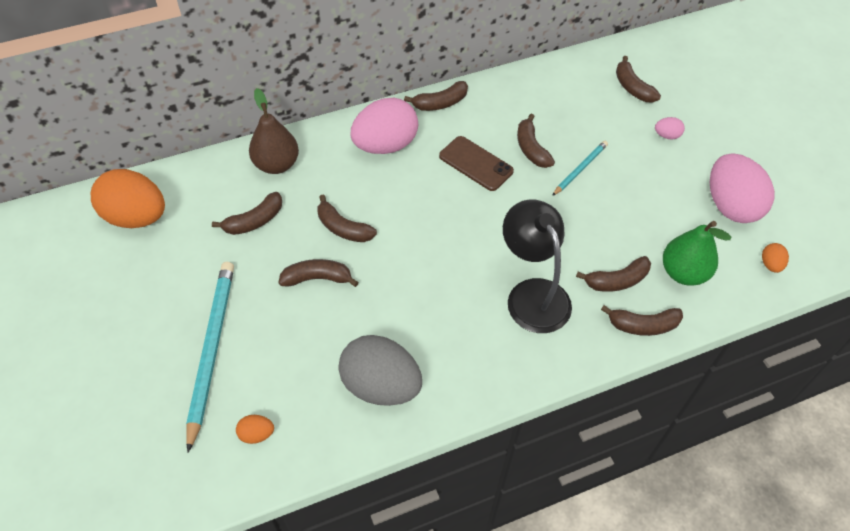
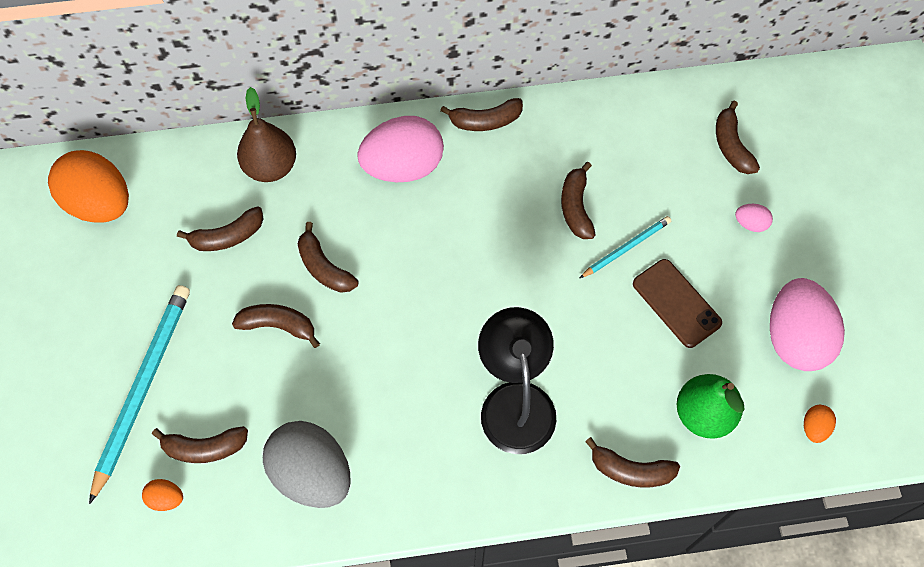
camera: 15 degrees right, 10 degrees up
brown phone [439,136,514,191] -> brown phone moved to [633,259,722,348]
brown banana [576,256,651,292] -> brown banana moved to [152,426,248,463]

